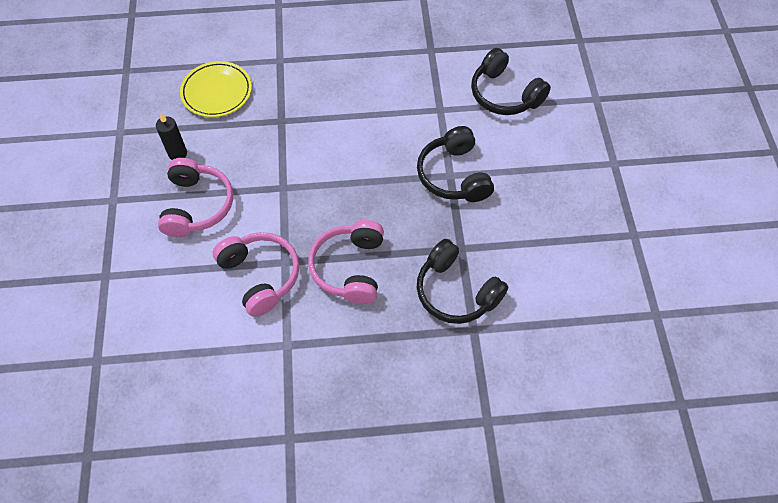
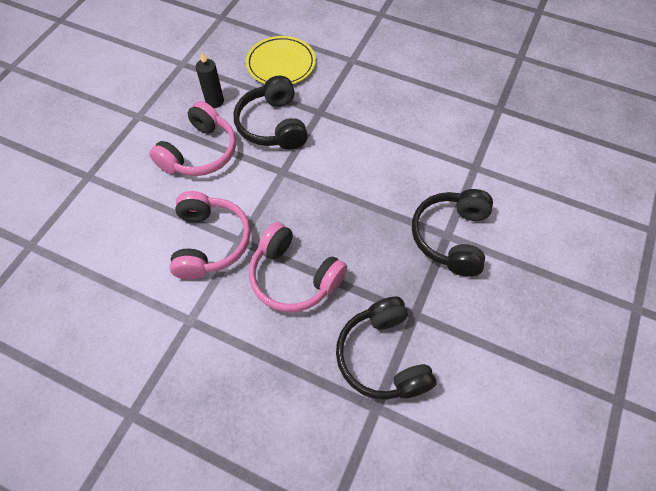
camera: 30 degrees right, 0 degrees up
pink headphones [308,220,384,304] -> pink headphones turned 90 degrees counterclockwise [249,222,347,312]
black headphones [471,48,551,115] -> black headphones moved to [234,76,308,150]

